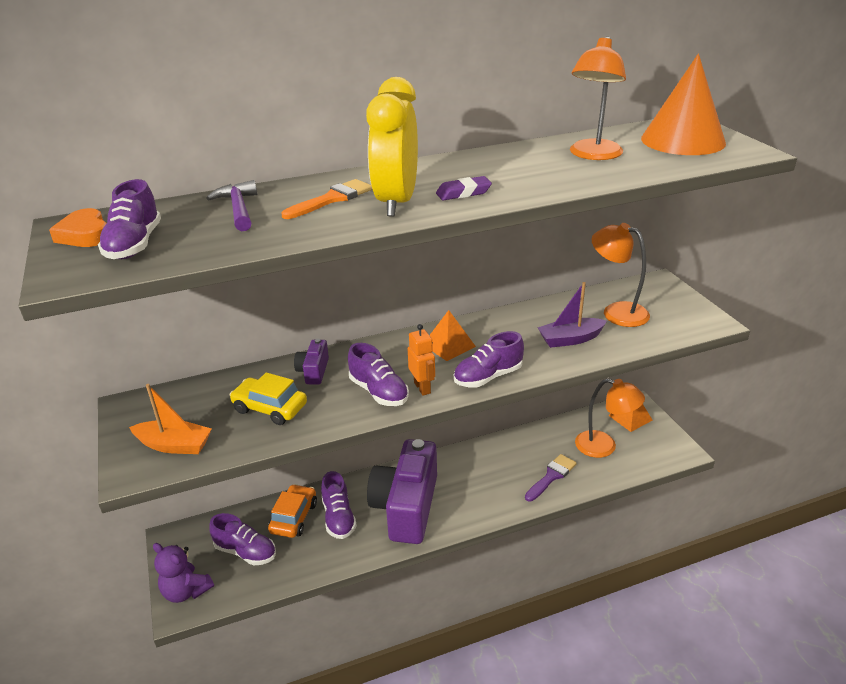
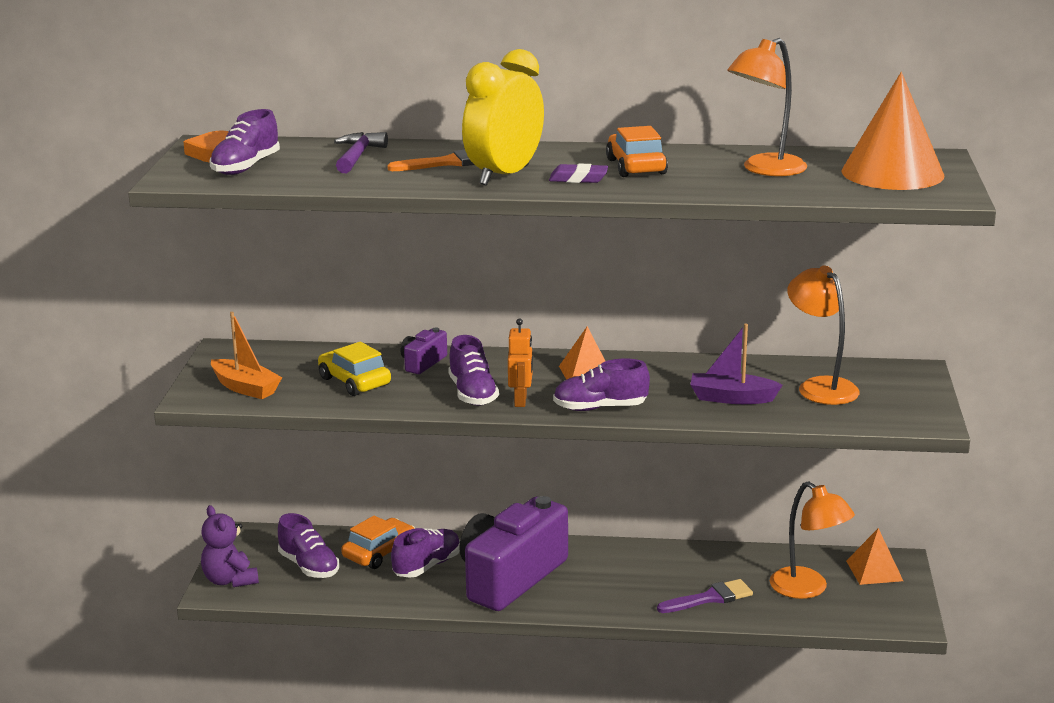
camera: 25 degrees right, 10 degrees down
purple shoe [321,471,357,539] -> purple shoe turned 150 degrees counterclockwise [391,528,460,578]
none -> orange car [606,126,668,177]

